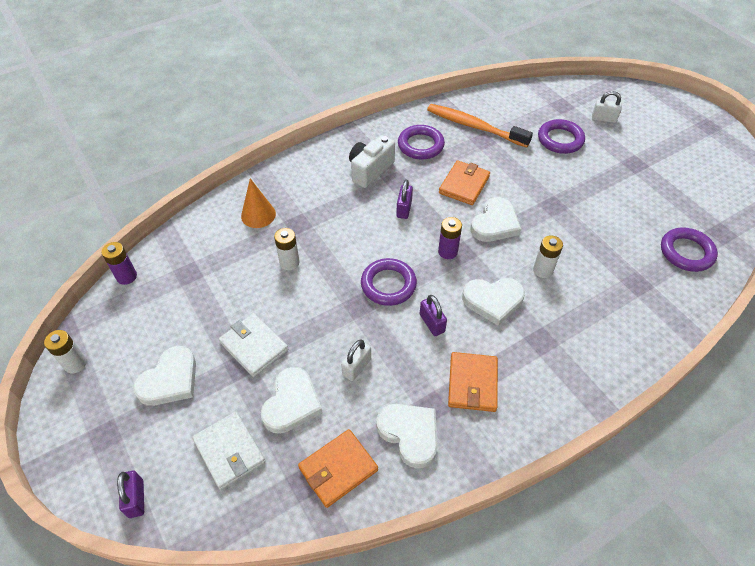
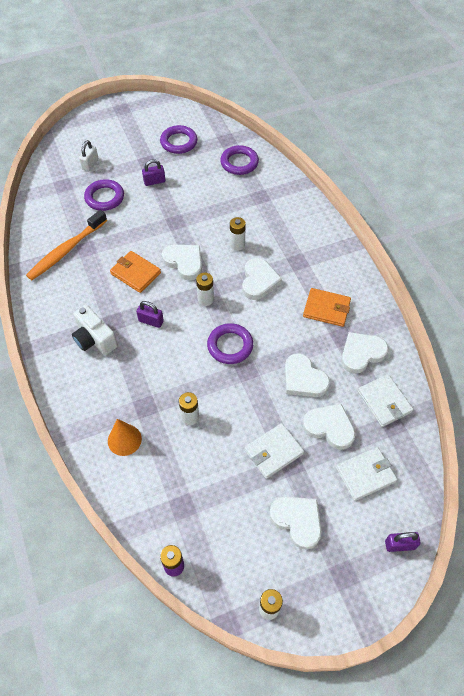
camera: 80 degrees left, 5 degrees up
orange wallet [298,429,378,508] -> white wallet [358,374,413,427]
white padlock [341,339,371,381] -> white heart [285,353,330,397]
purple ring [398,125,445,160] -> purple ring moved to [160,125,197,154]
purple padlock [420,295,447,336] -> purple padlock moved to [142,159,165,186]
purple battery [438,217,462,259] -> white battery [196,273,214,306]

